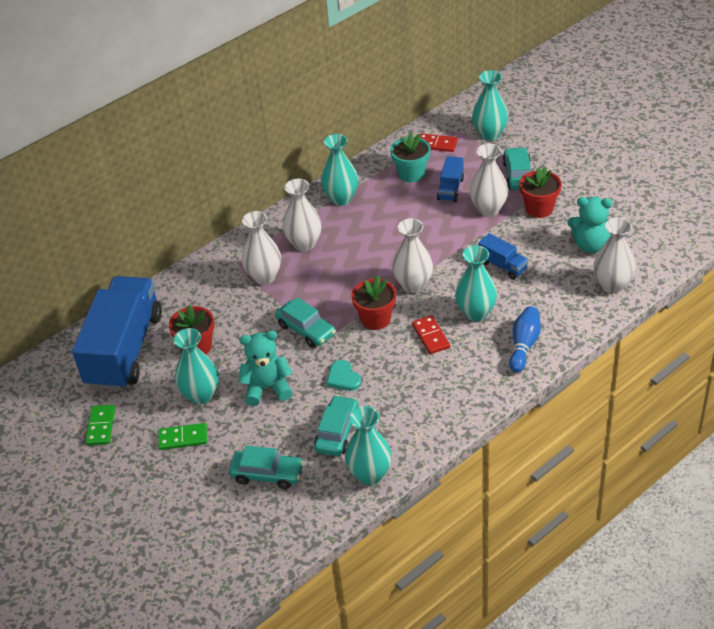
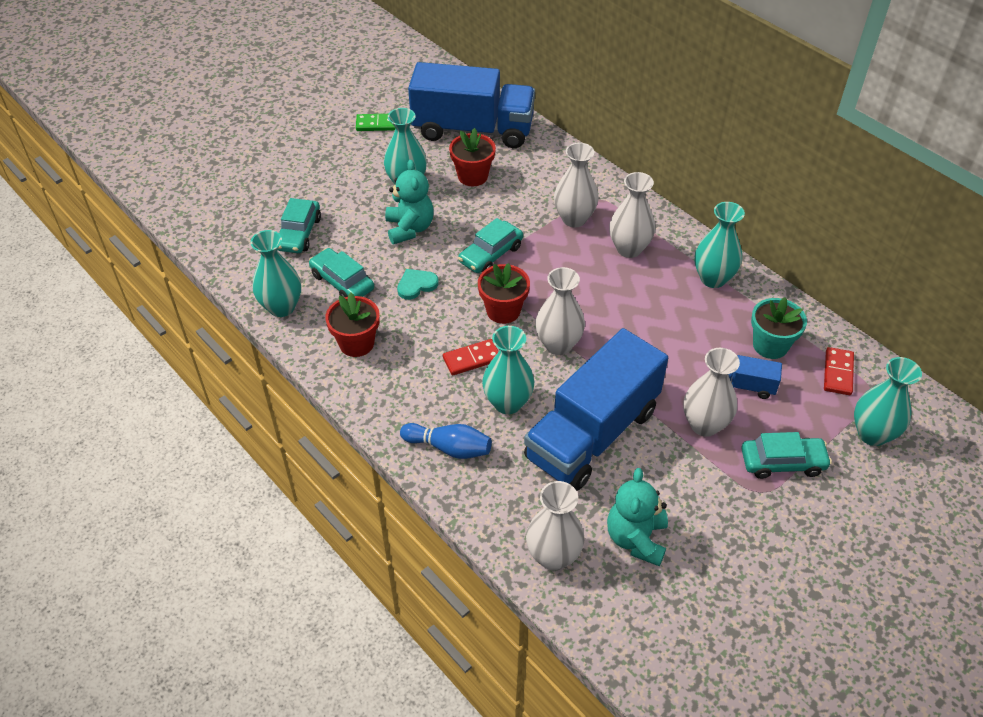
camera: 85 degrees right, 5 degrees up
green domino [158,423,207,450] -> none
turquoise car [314,395,358,456] -> turquoise car turned 150 degrees counterclockwise [309,248,374,297]
blue truck [478,233,528,280] -> blue truck [524,328,668,491], size x2.36
red flower pot [519,167,562,218] -> red flower pot moved to [325,292,379,357]

